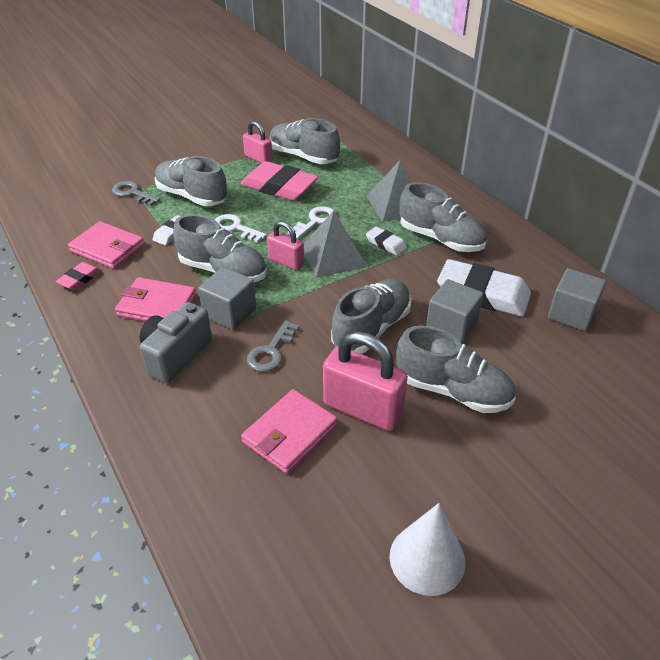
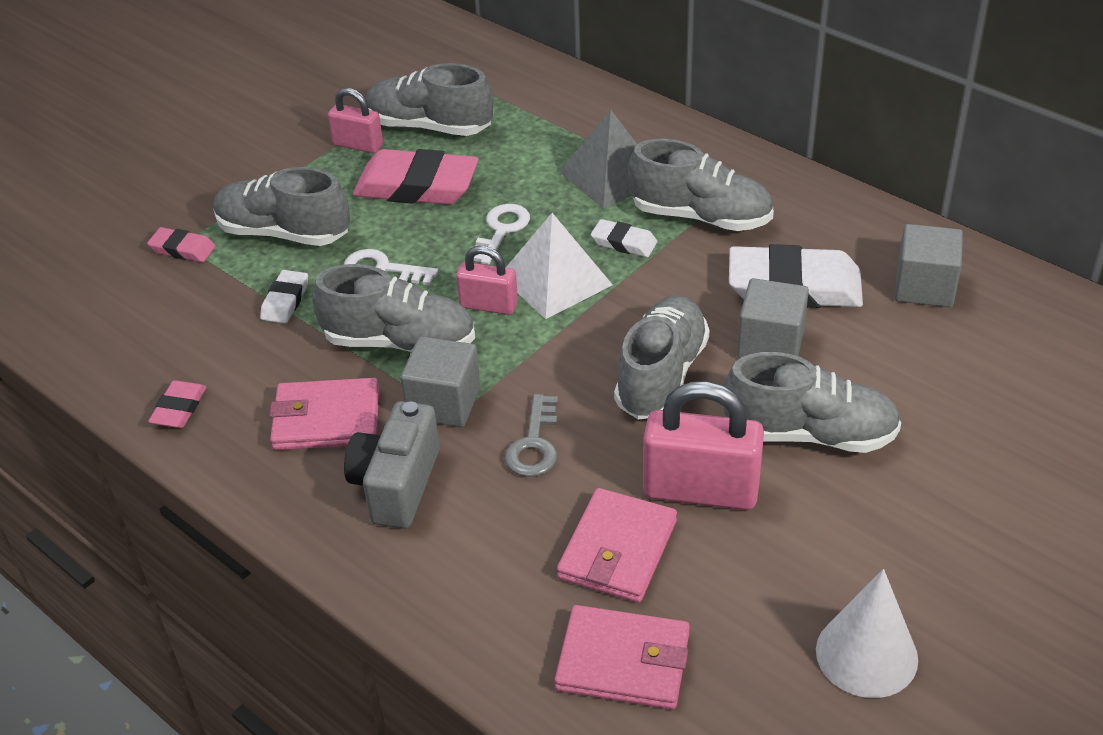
camera: 15 degrees left, 0 degrees up
pink wallet [68,221,144,269] -> pink wallet moved to [555,605,690,709]
grey key [112,181,160,206] -> pink eraser [147,227,216,262]
grey pyramid [304,211,367,278] -> white pyramid [506,213,613,319]

